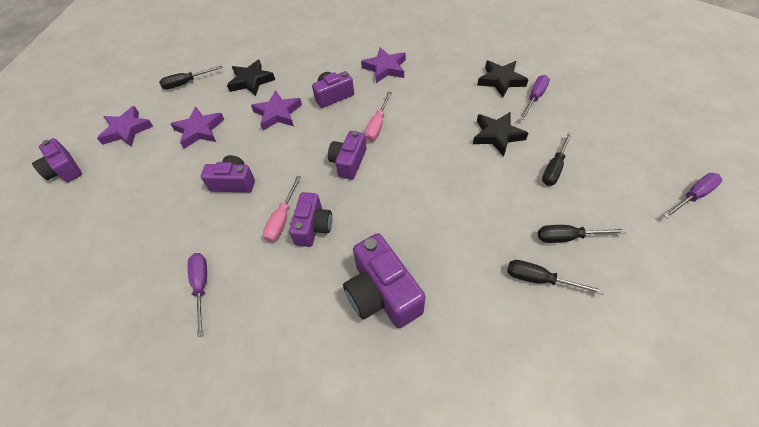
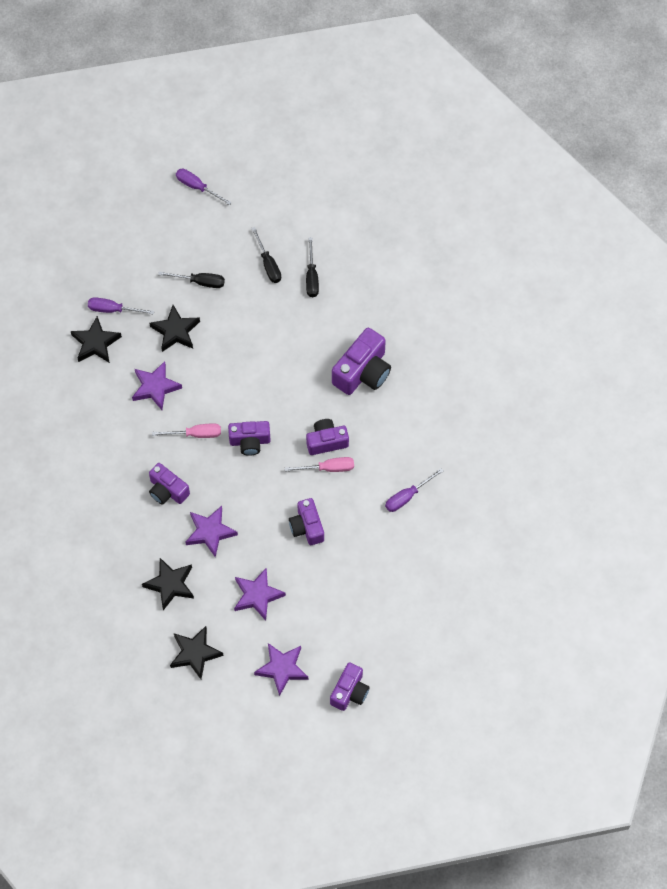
camera: 115 degrees left, 10 degrees up
black screwdriver [159,65,223,89] -> black star [170,626,224,679]
purple star [361,47,406,83] -> purple star moved to [132,361,182,410]

